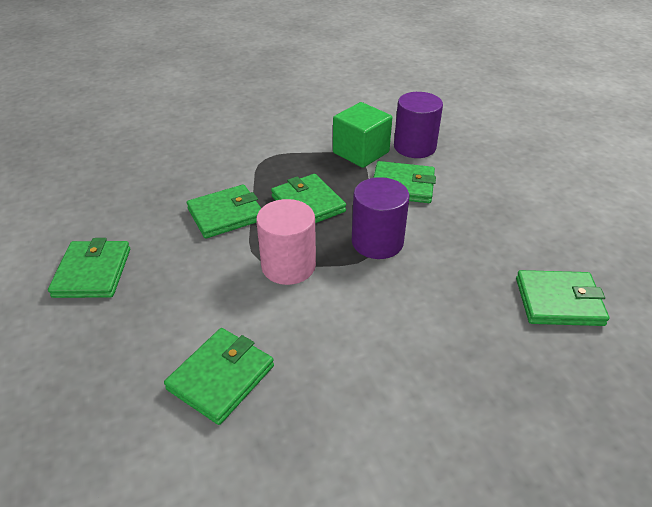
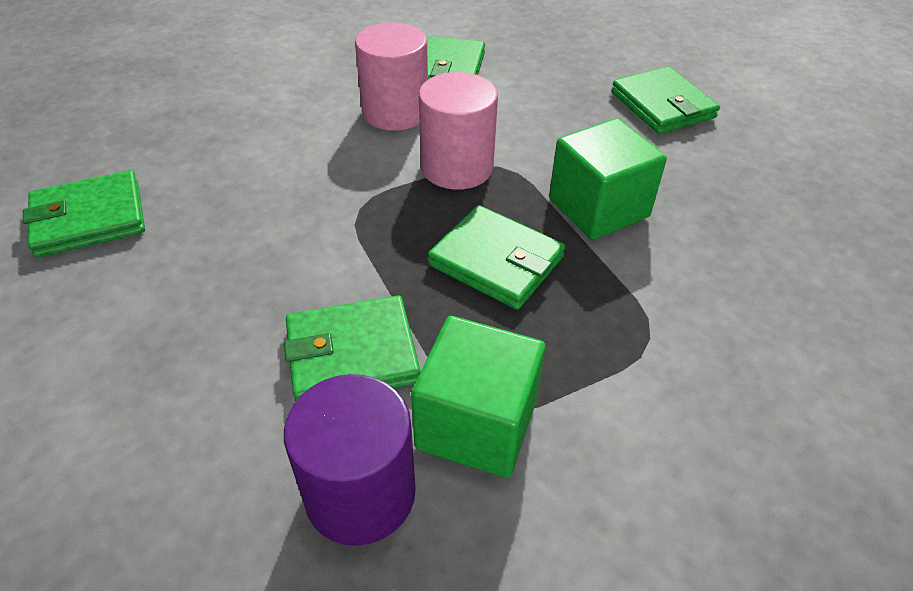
camera: 155 degrees right, 5 degrees up
green wallet [187,184,261,239] -> green cube [549,118,667,240]
purple cylinder [352,177,410,259] -> none
none -> pink cylinder [355,22,428,131]

